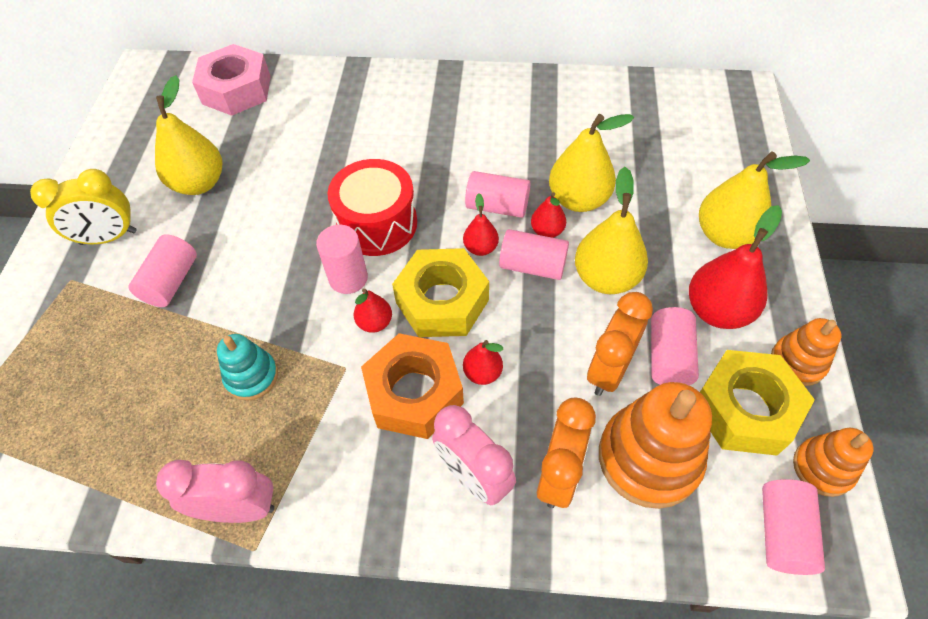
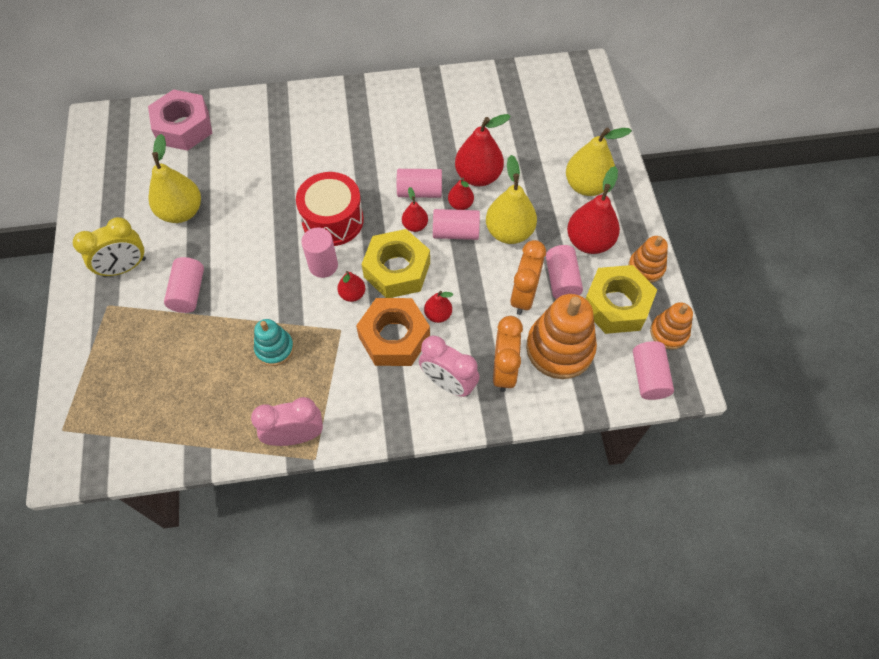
camera: 15 degrees left, 5 degrees up
yellow pear [549,114,634,212] -> red pear [455,114,511,186]

